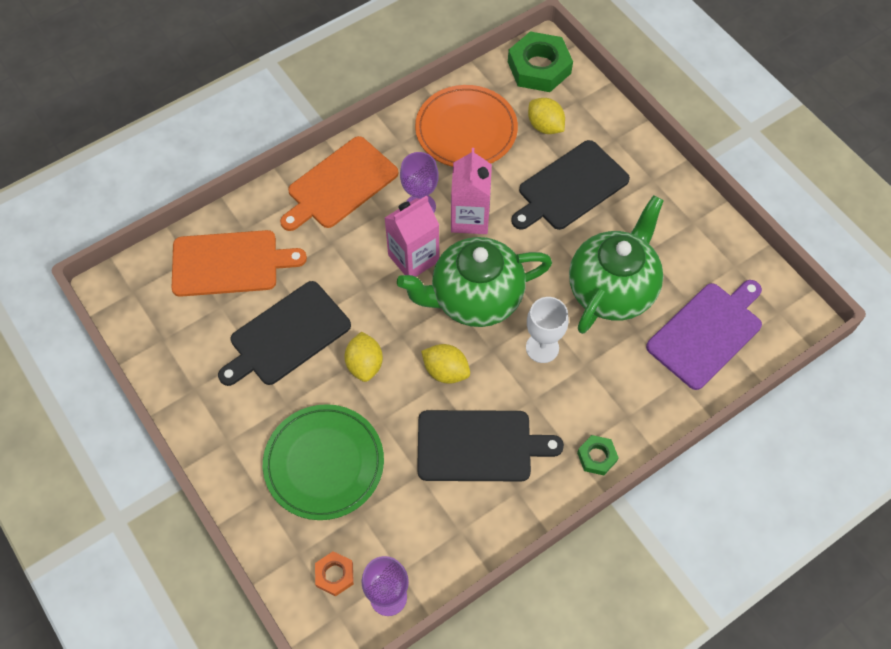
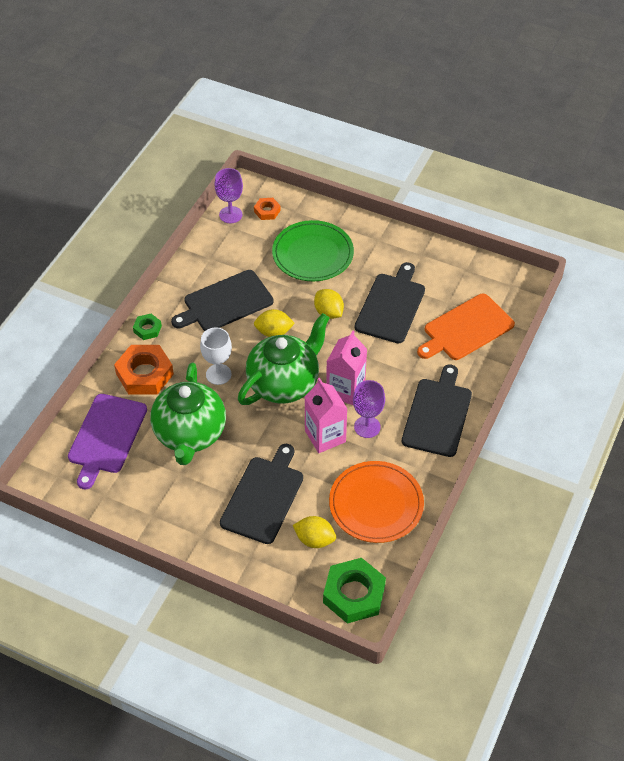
camera: 150 degrees right, 10 degrees down
orange cutting board [280,136,399,231] -> black cutting board [402,365,472,457]
none -> orange nut [114,345,174,395]

